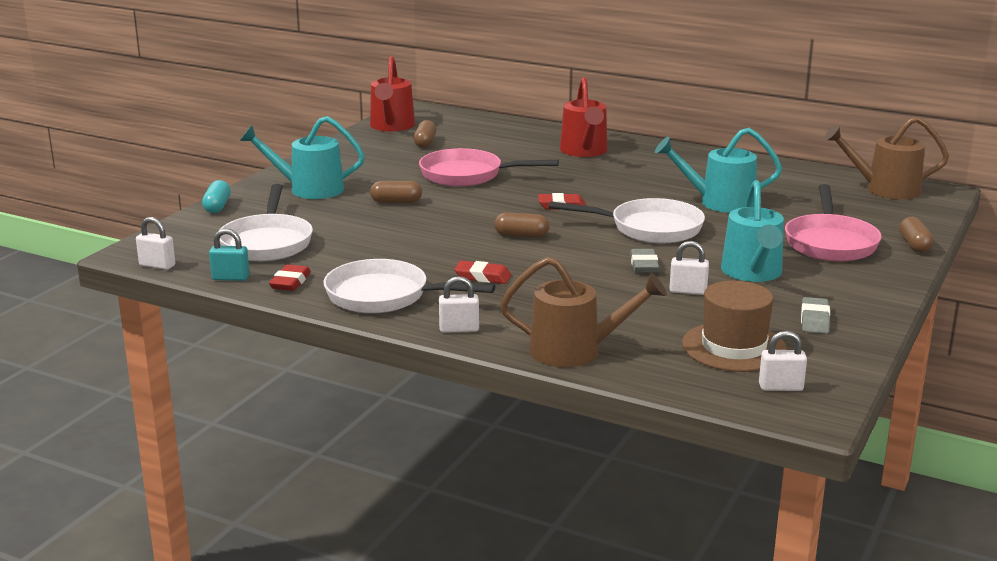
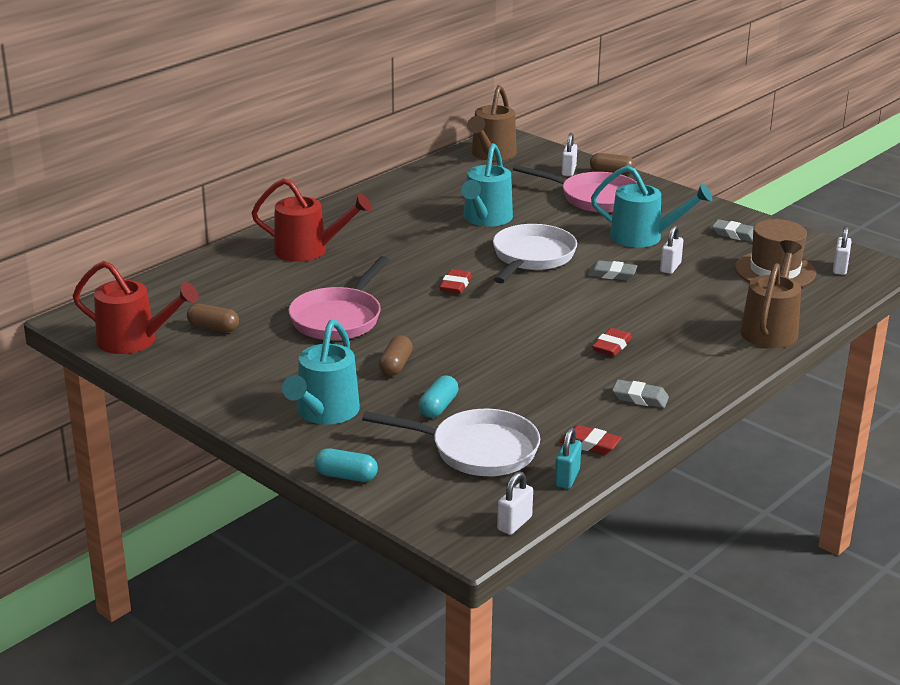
camera: 75 degrees left, 5 degrees up
white pan [324,259,495,313] -> grey eraser [612,379,669,408]
white padlock [439,276,479,333] -> white padlock moved to [562,133,577,176]
brown capsule [494,212,549,238] -> none
none -> turquoise capsule [419,376,458,418]

